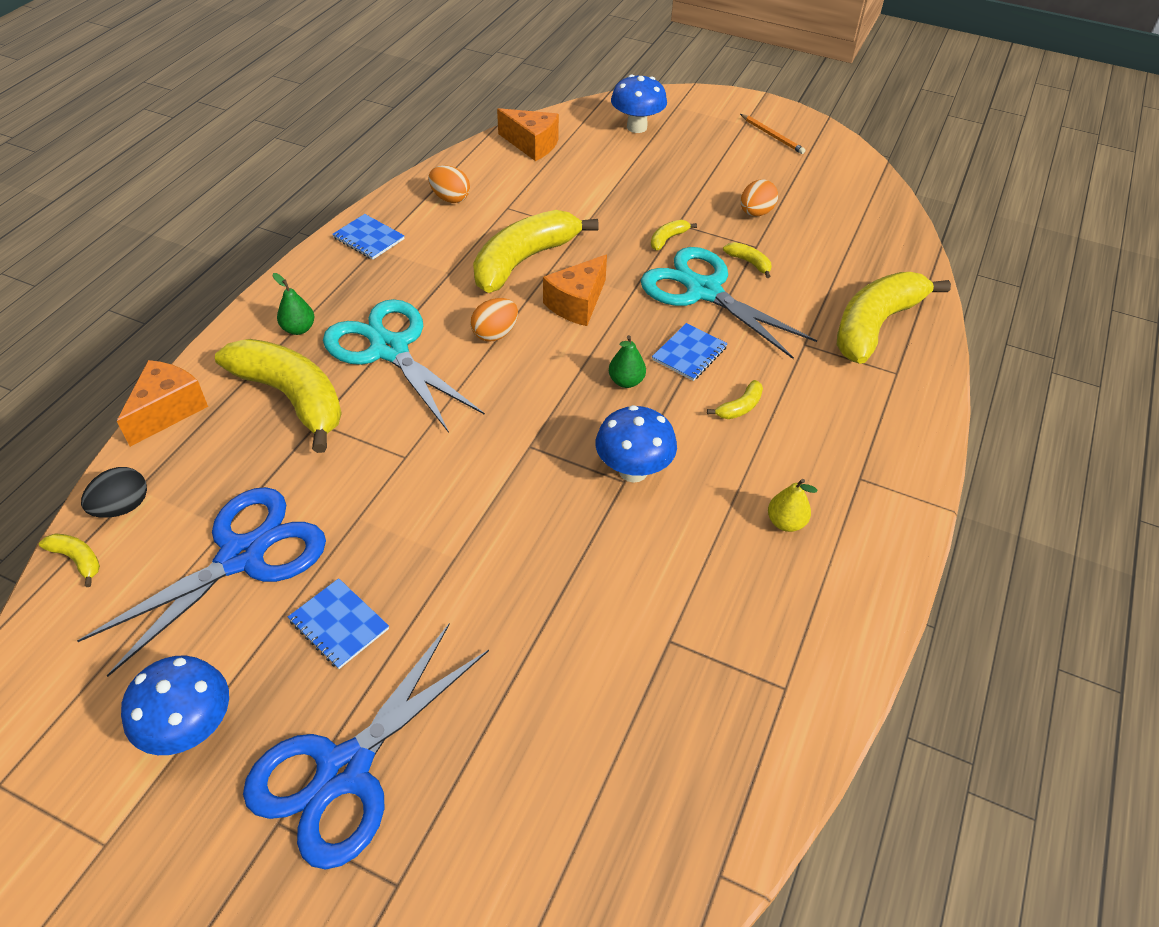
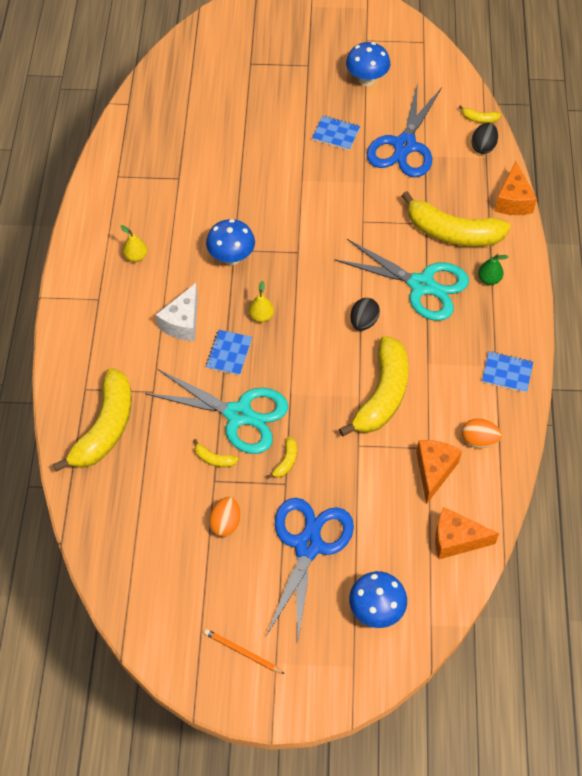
camera: 160 degrees right, 10 degrees up
blue scissors [243,623,489,870] -> blue scissors moved to [266,498,354,646]
orange egg [470,298,518,342] -> black egg [350,298,380,331]
orange cheese [543,254,607,326] -> orange cheese moved to [416,440,462,505]
green pear [609,335,646,388] -> yellow pear [249,281,274,322]
yellow banana [707,380,763,419] -> white cheese [156,283,198,341]

